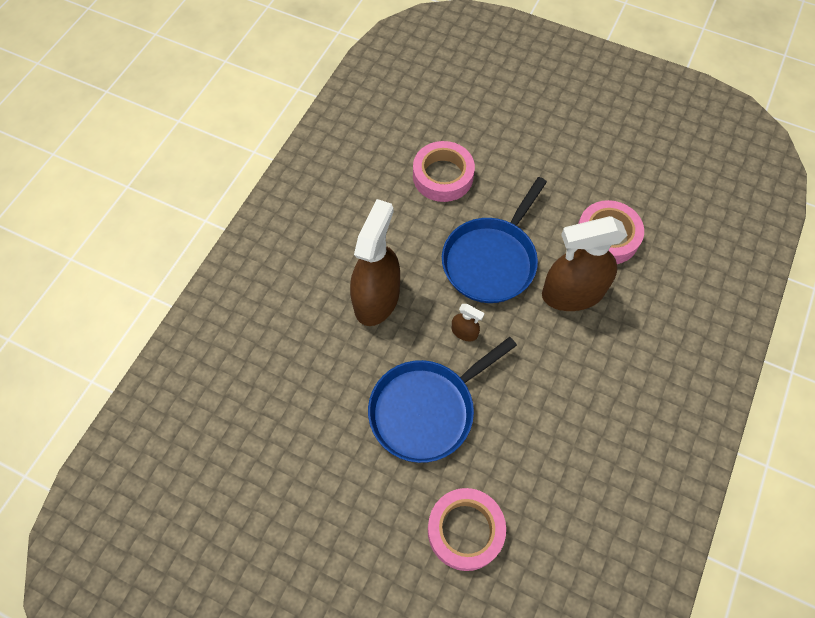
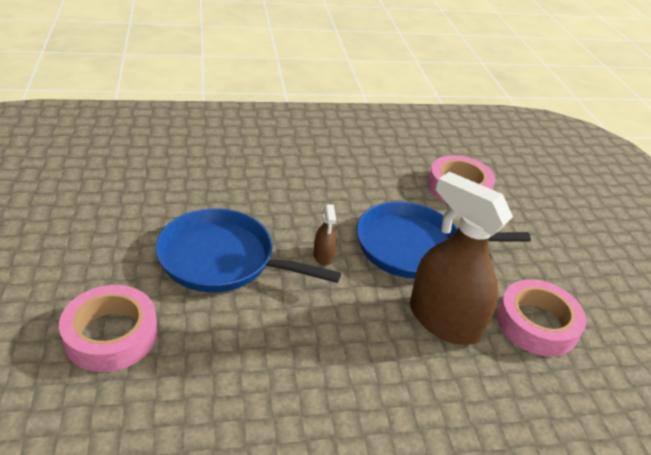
camera: 50 degrees right, 25 degrees down
brown spray bottle [350,199,400,326] -> none

